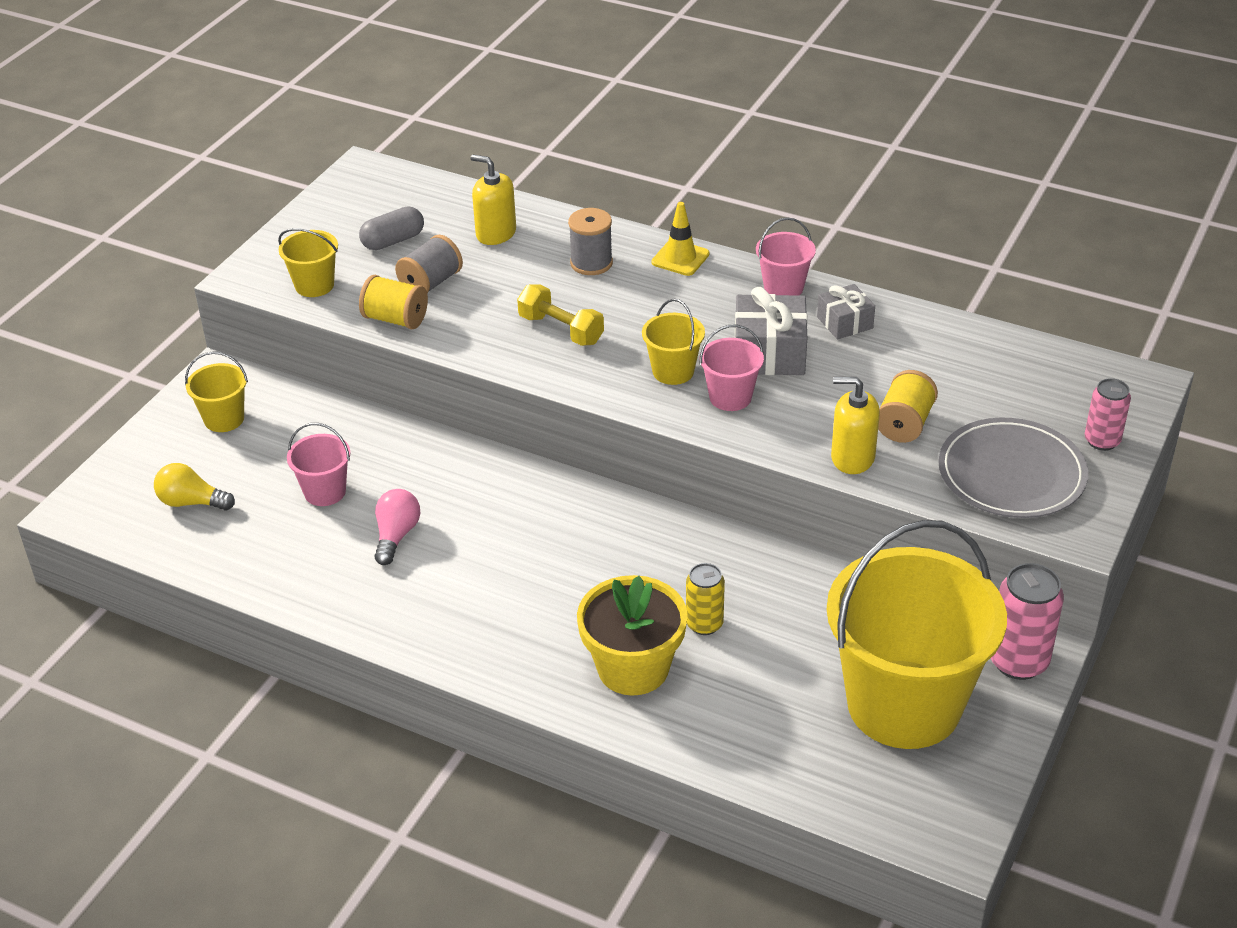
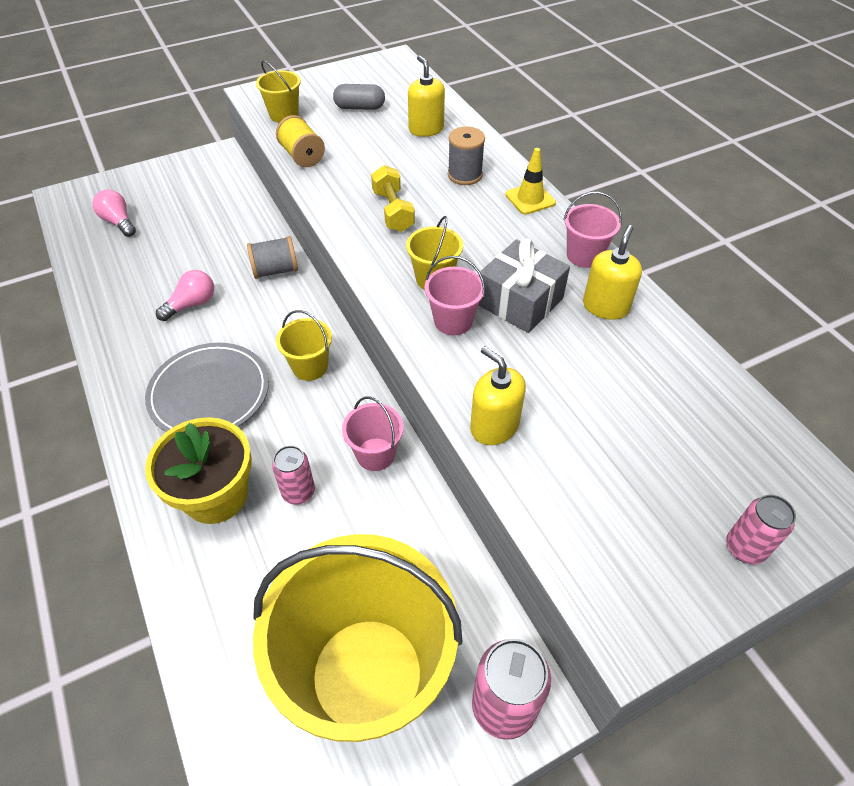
camera: 35 degrees right, 10 degrees up
yellow light bulb [154,463,235,511] -> pink light bulb [92,189,136,237]
yellow bucket [185,351,248,432] -> yellow bucket moved to [276,310,332,381]
pink bucket [287,423,351,506] -> pink bucket moved to [342,396,404,471]
grey spool [395,235,463,294] -> grey spool moved to [247,236,298,279]
yellow can [686,563,725,635] -> pink can [272,445,315,505]
grey gift [817,284,875,340] -> yellow soap dispenser [583,225,642,320]
yellow spool [878,370,938,443] -> none
grey plate [938,418,1088,518] -> grey plate moved to [145,343,269,432]

